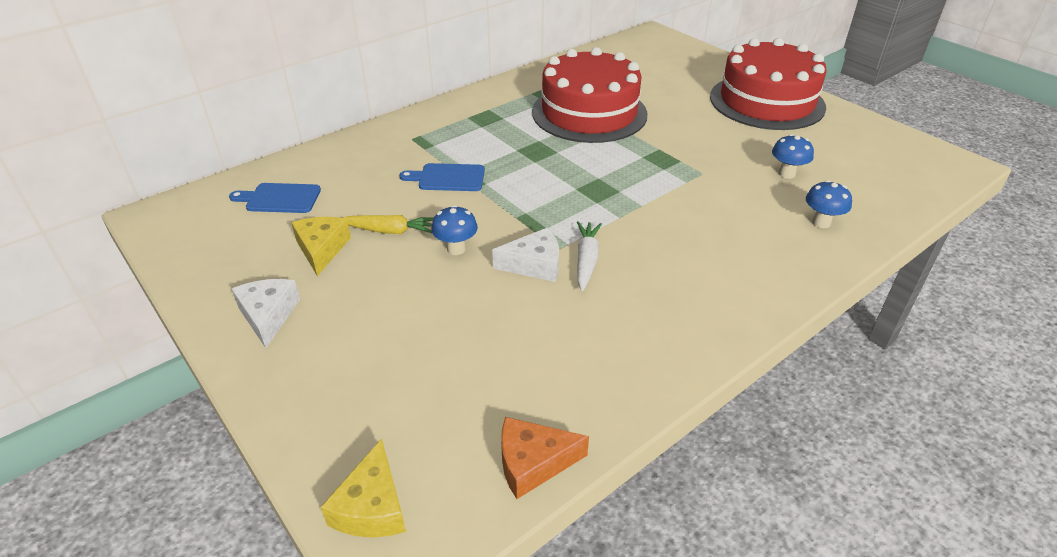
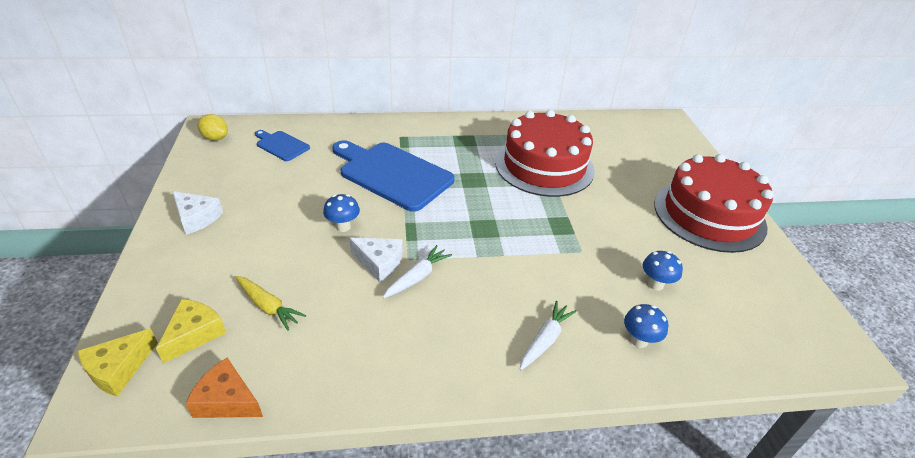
camera: 30 degrees right, 0 degrees up
white cheese [232,279,300,348] -> white cheese turned 105 degrees clockwise [172,191,223,235]
yellow cheese [291,217,351,276] -> yellow cheese moved to [156,299,226,363]
yellow carrot [343,215,434,234] -> yellow carrot moved to [236,276,306,331]
blue cutting board [400,163,485,191] -> blue cutting board [332,140,455,212], size x2.03
none -> yellow lemon [198,114,228,141]
none -> white carrot [520,301,577,370]

